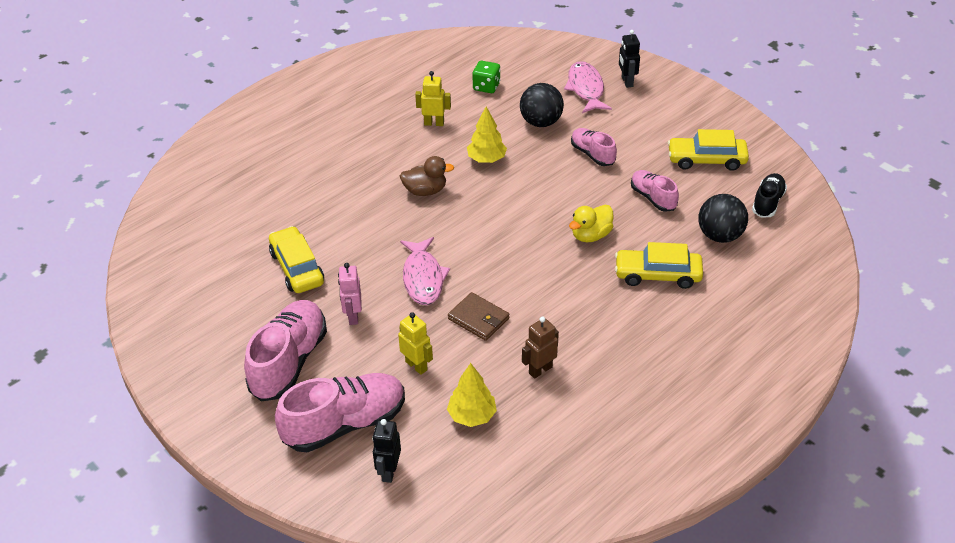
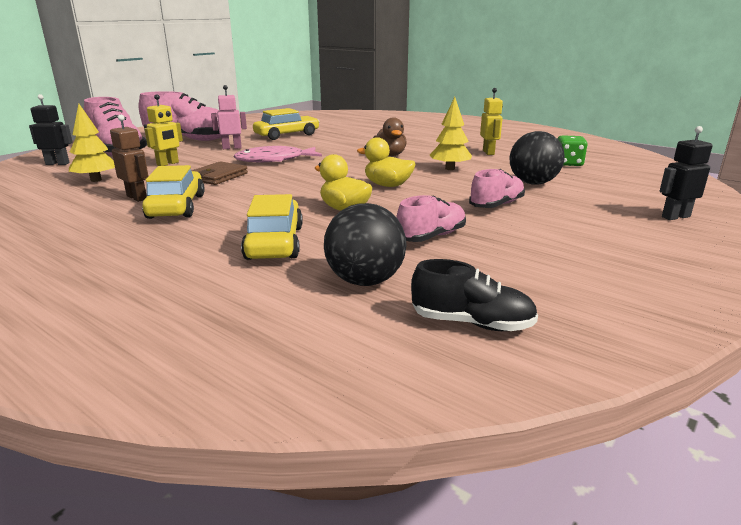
camera: 80 degrees right, 20 degrees down
pink fish [564,61,612,113] -> none
yellow car [668,129,749,171] -> yellow car moved to [142,165,205,219]
none -> yellow duck [357,137,416,187]

